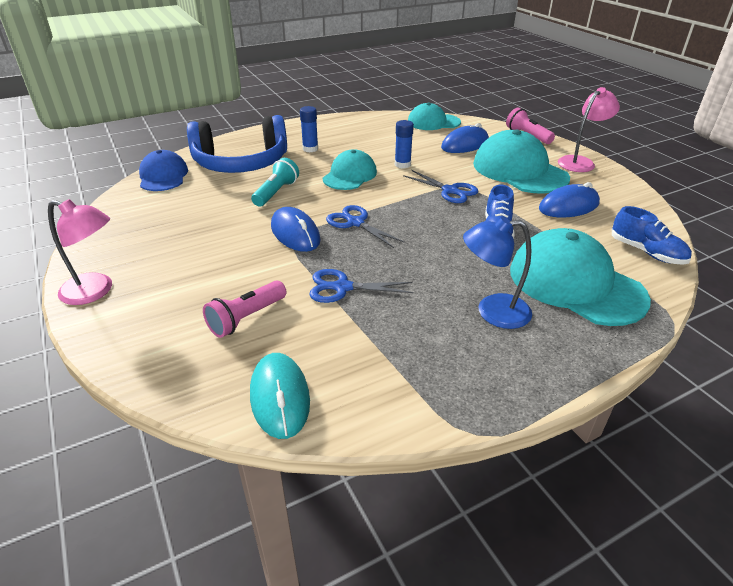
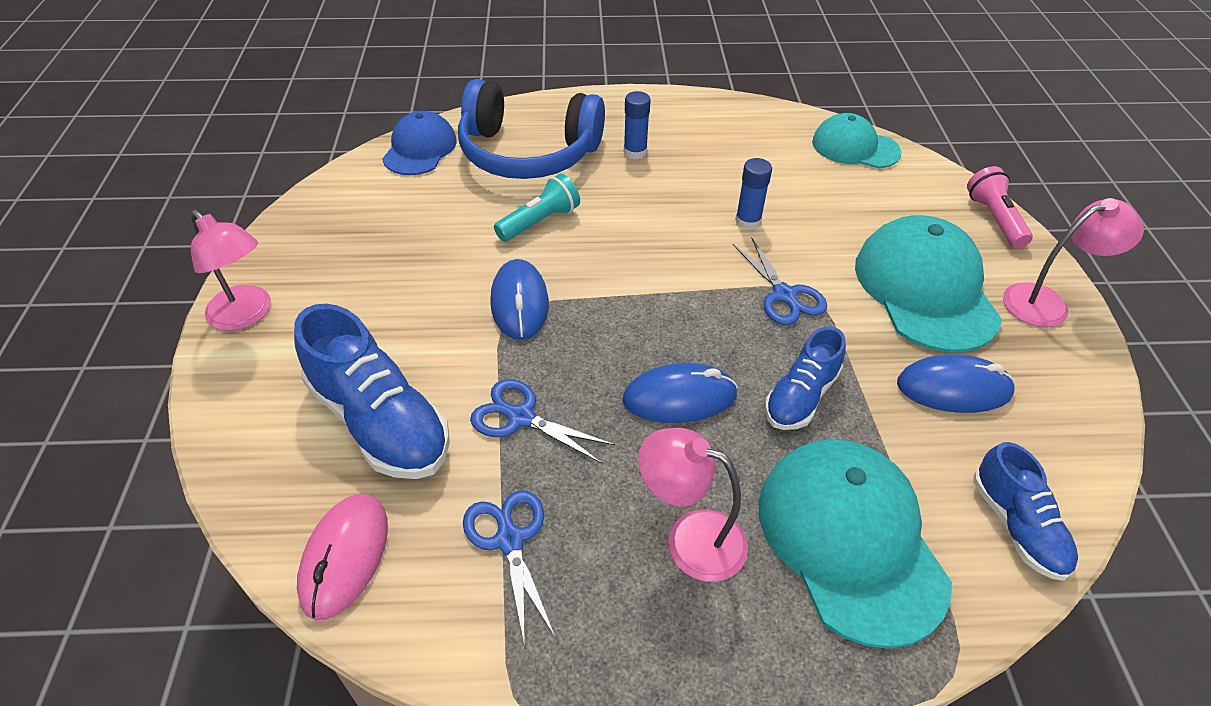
camera: 25 degrees right, 10 degrees up
pink flashlight [203,280,286,338] -> blue shoe [294,304,450,479]
turquoise mouse [250,353,310,439] -> pink mouse [297,494,388,620]
turquoise cap [322,149,377,190] -> none
blue scissors [326,205,405,248] -> blue scissors moved to [463,490,555,646]
blue mouse [441,123,489,153] -> blue mouse moved to [622,363,738,423]
blue lamp [463,217,532,329] -> pink lamp [638,428,748,582]

